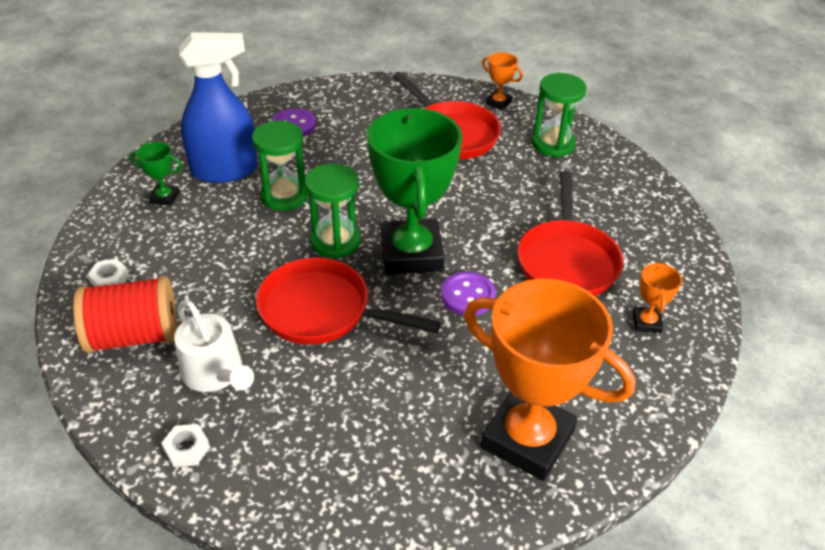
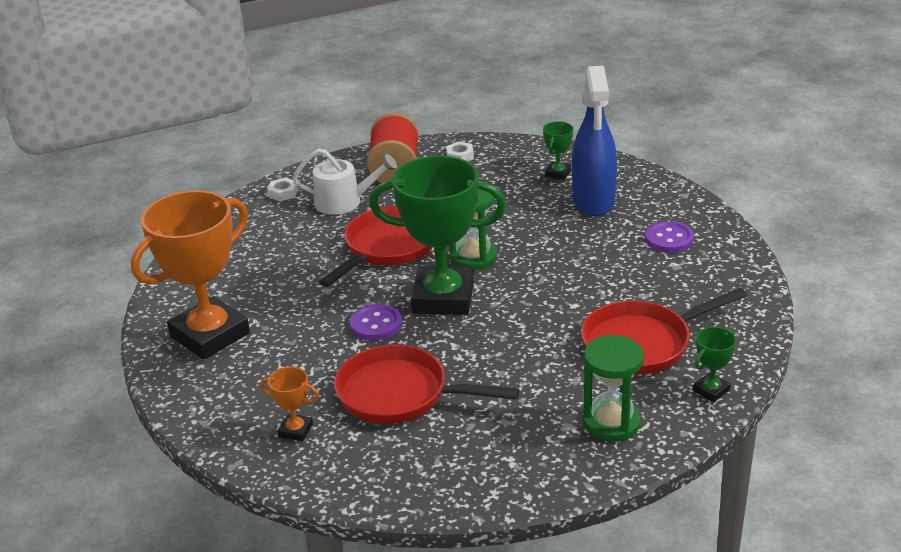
camera: 105 degrees right, 10 degrees down
white watering can [174,300,254,392] -> white watering can turned 150 degrees counterclockwise [293,149,397,215]
green hourglass [252,120,308,211] -> none
orange trophy [482,52,523,110] -> green trophy [693,327,736,402]

